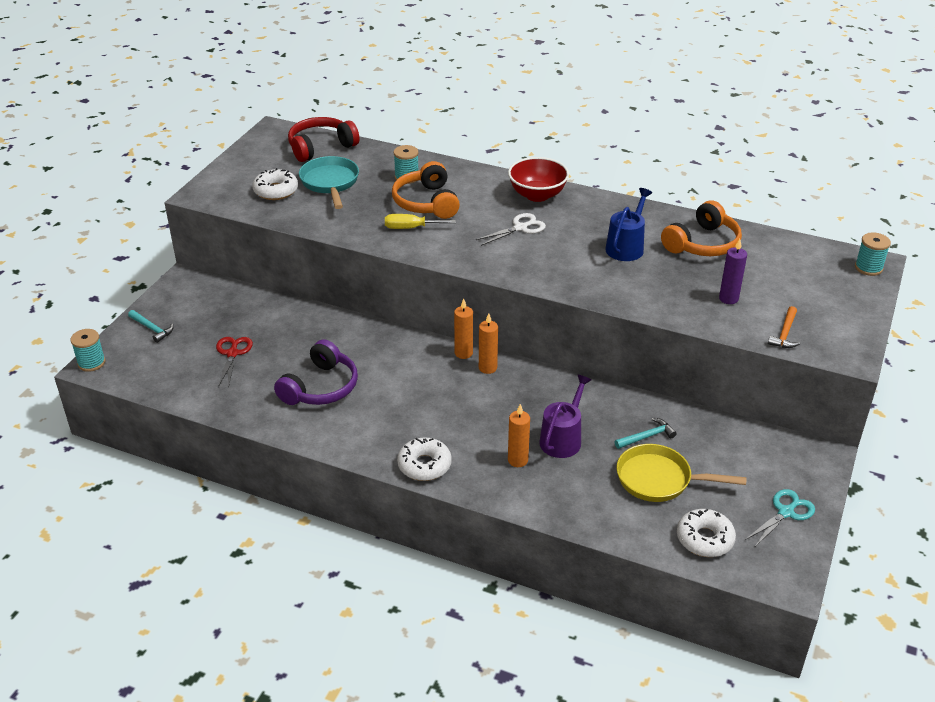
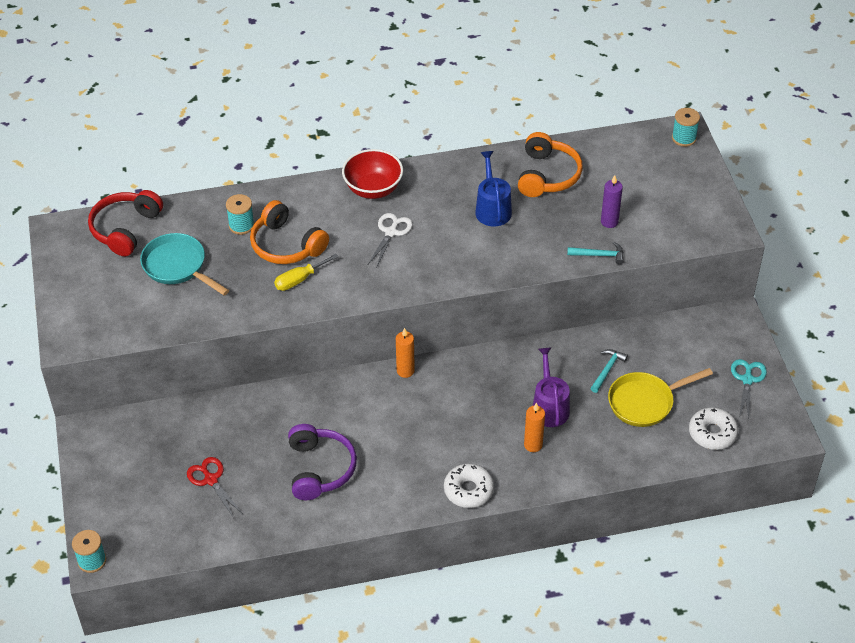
camera: 35 degrees left, 10 degrees up
turquoise hammer [128,310,173,343] -> turquoise hammer moved to [567,242,624,265]
white donut [253,168,298,200] -> none
orange candle [479,313,498,374] -> none
orange hammer [768,306,800,348] -> none

